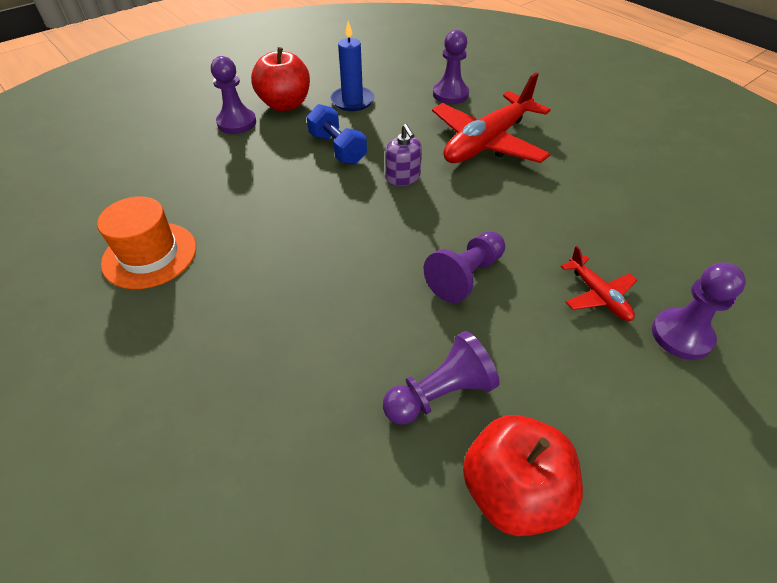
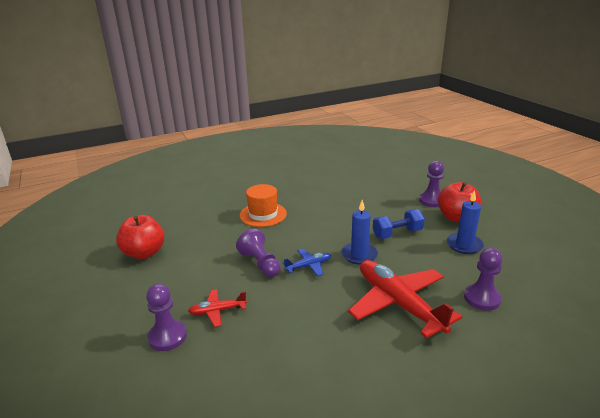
camera: 105 degrees right, 20 degrees down
orange hat [97,196,196,289] -> orange hat moved to [240,184,287,227]
purple pawn [383,331,500,425] -> none
purple soap dispenser [385,124,422,186] -> blue candle [342,200,378,265]
none -> blue plane [282,249,331,277]

